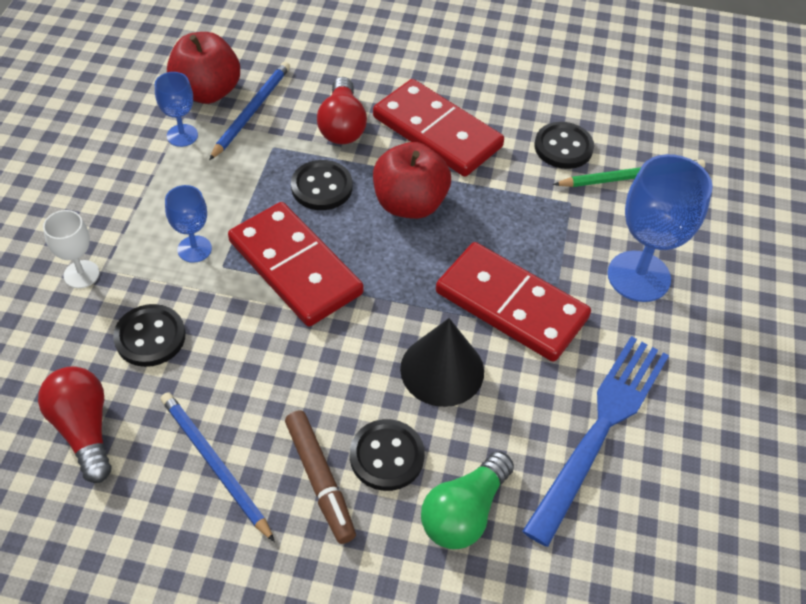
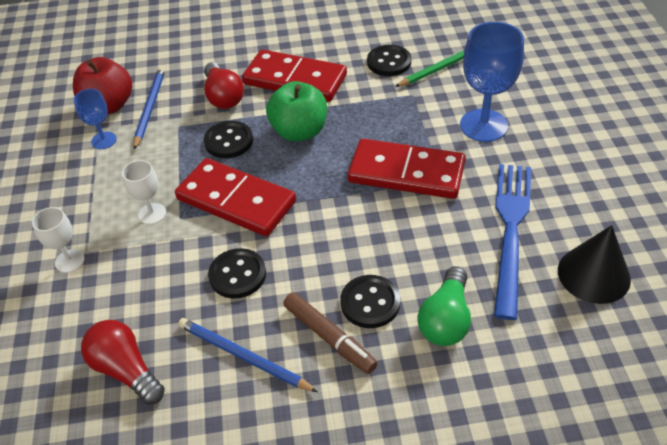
camera: 15 degrees left, 5 degrees down
black button [113,304,186,367] -> black button moved to [208,248,266,299]
blue goblet [165,185,212,263] -> white goblet [122,160,166,224]
red apple [373,142,451,219] -> green apple [266,81,327,141]
black cone [400,318,484,407] -> black cone moved to [558,225,631,304]

